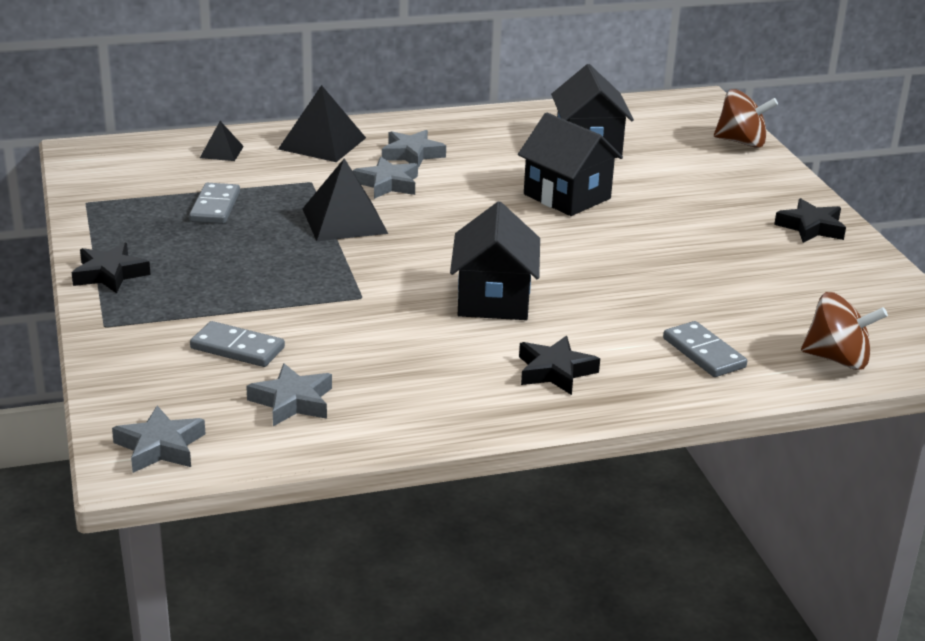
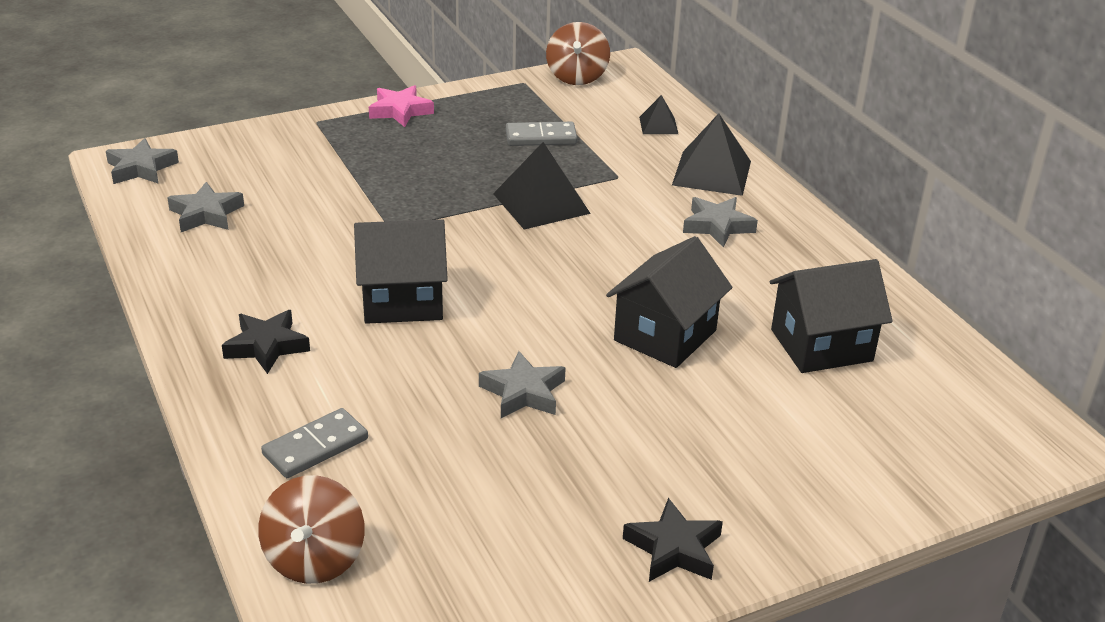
camera: 80 degrees right, 5 degrees up
black star [71,243,151,294] -> pink star [369,85,434,127]
grey domino [190,321,285,367] -> none
grey star [352,157,418,199] -> grey star moved to [479,351,566,418]
brown spinning top [714,89,778,148] -> brown spinning top moved to [546,22,610,85]

